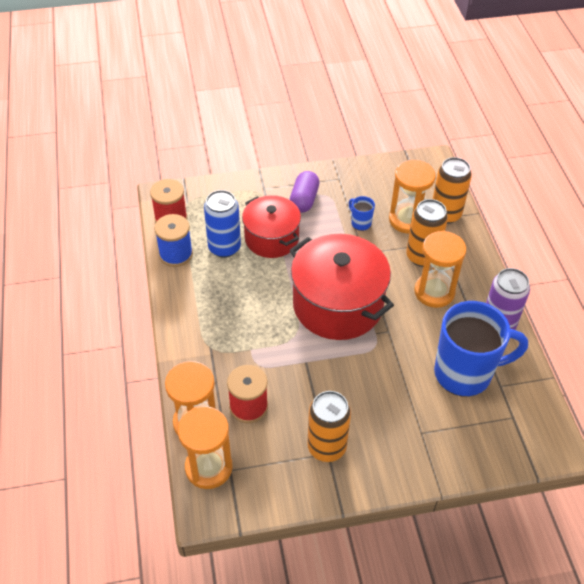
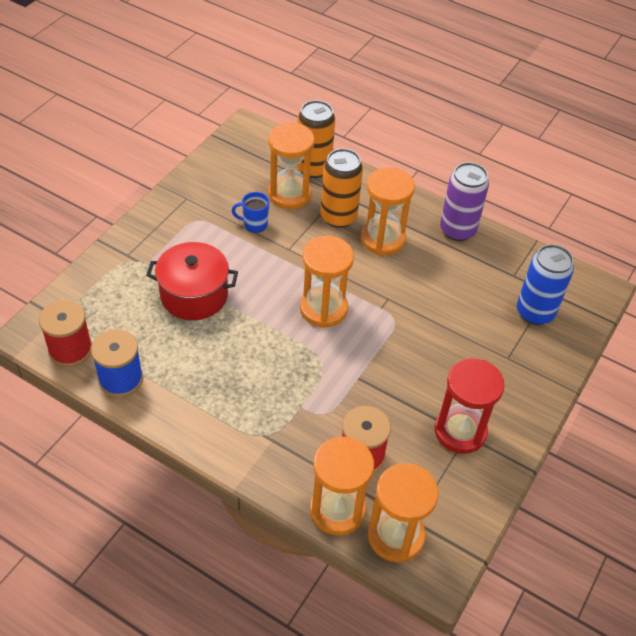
camera: 50 degrees left, 0 degrees up
blue can [204,190,241,258] -> blue can moved to [517,244,574,325]
purple capsule [290,171,319,213] -> none
red pot [290,234,394,340] -> orange hourglass [300,236,354,328]
orange can [307,391,351,462] -> red hourglass [435,358,505,454]
blue mug [434,301,528,397] -> none

